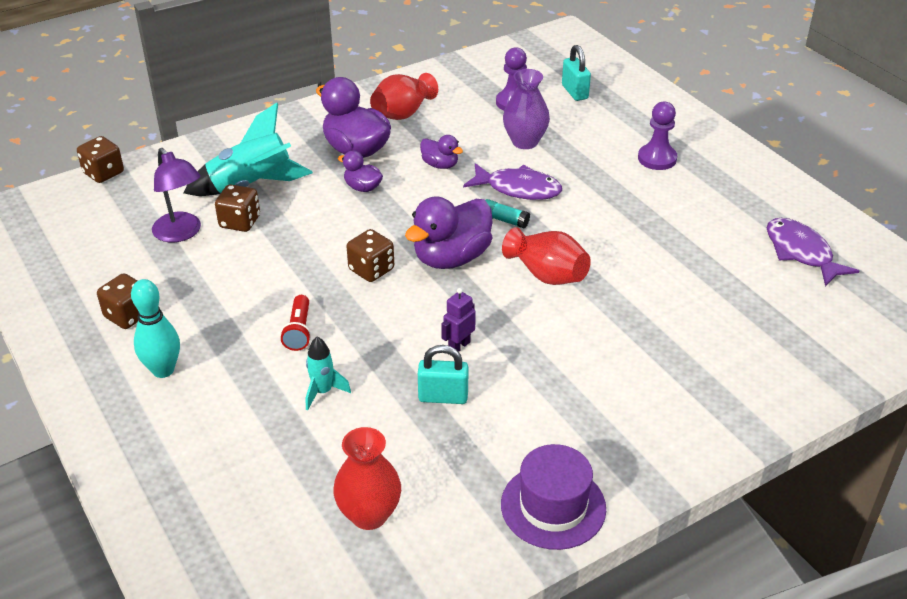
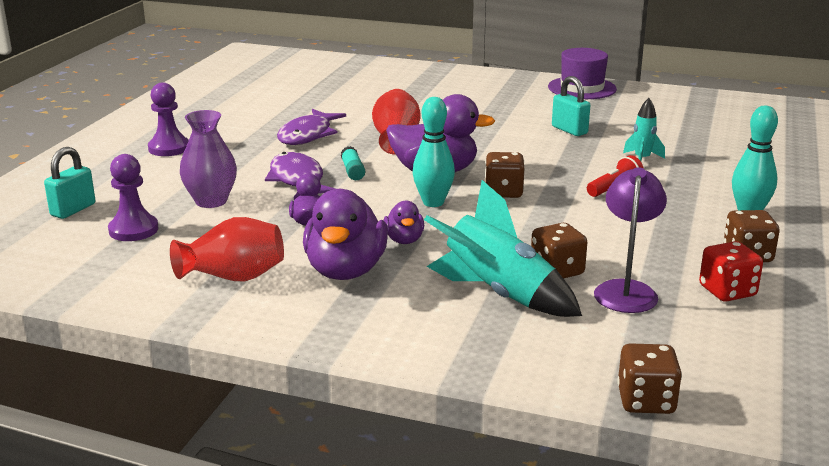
camera: 130 degrees left, 15 degrees down
red vase [333,427,401,530] -> none
purple robot [441,288,476,352] -> none
purple fish [767,218,859,287] -> purple fish moved to [277,109,346,145]
none -> turquoise bowling pin [413,97,455,207]
none -> red dice [699,241,763,302]

